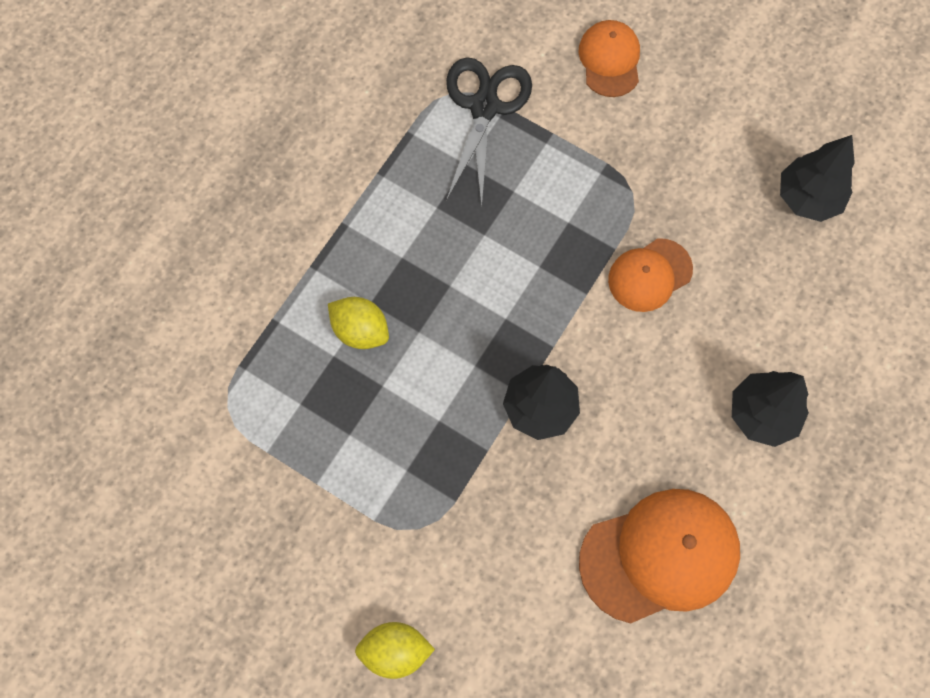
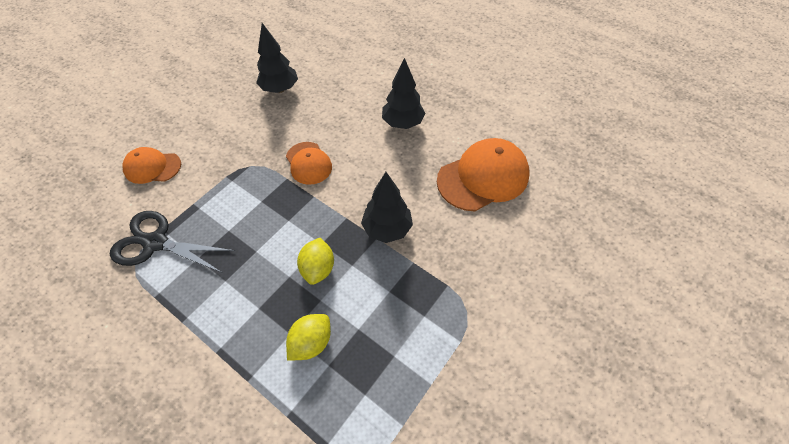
camera: 85 degrees left, 15 degrees down
yellow lemon [355,622,435,679] -> yellow lemon moved to [297,238,334,285]
orange cap [579,489,740,623] -> orange cap turned 75 degrees clockwise [437,138,529,211]

